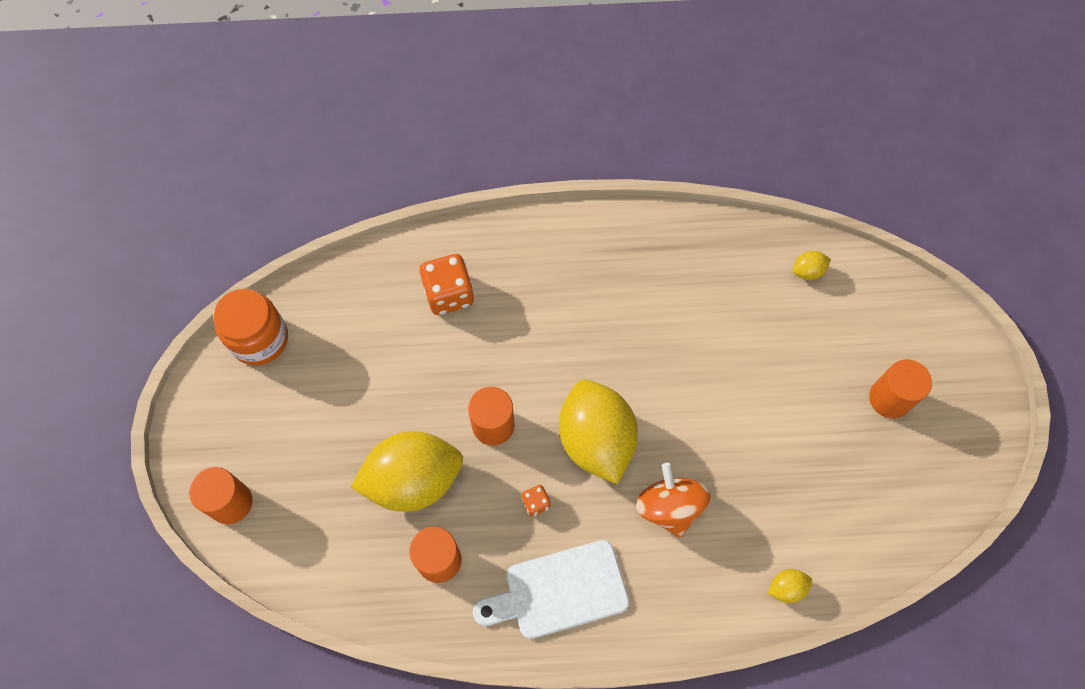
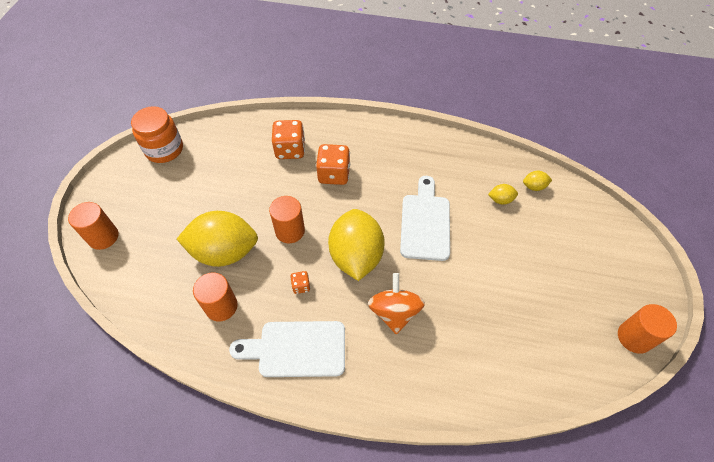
camera: 15 degrees right, 10 degrees down
yellow lemon [768,569,812,603] -> yellow lemon moved to [488,184,518,205]
orange cylinder [869,359,932,419] -> orange cylinder moved to [618,304,677,354]
none -> orange dice [316,144,350,185]
none -> white cutting board [400,176,450,261]

